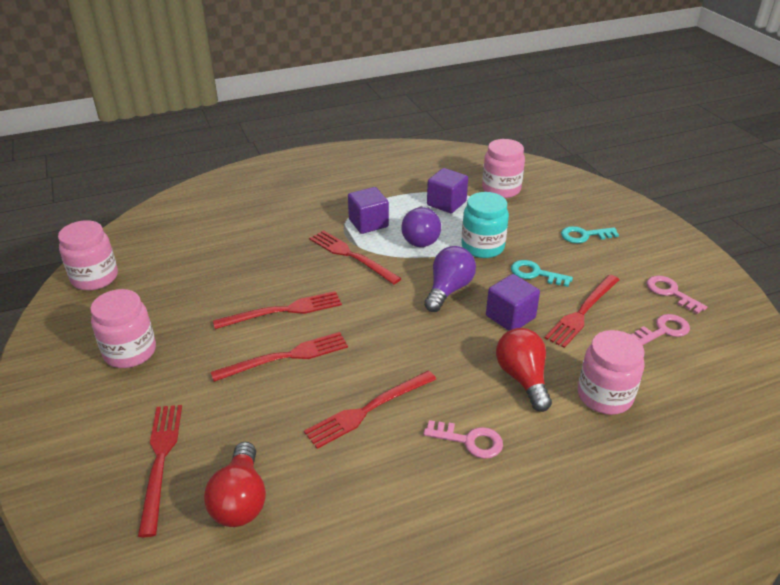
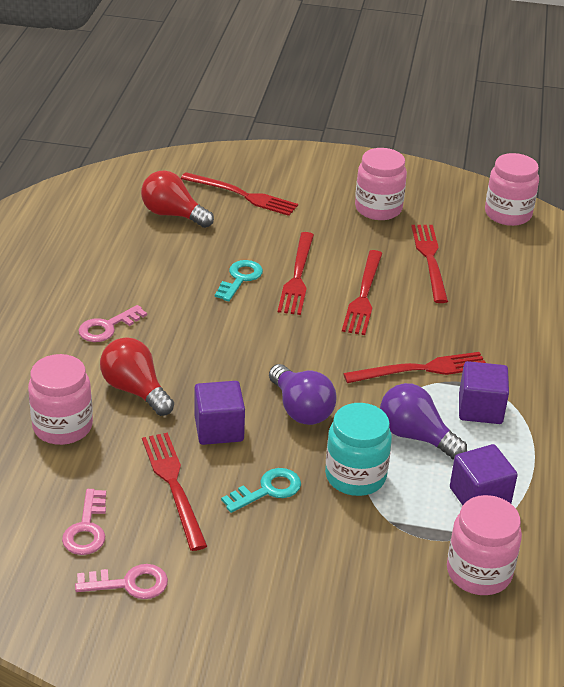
camera: 120 degrees right, 0 degrees up
red fork [304,370,436,449] -> red fork moved to [411,225,448,303]
red light bulb [496,328,552,412] -> red light bulb turned 150 degrees counterclockwise [100,337,174,416]
turquoise key [561,226,619,243] -> turquoise key moved to [215,260,263,301]

